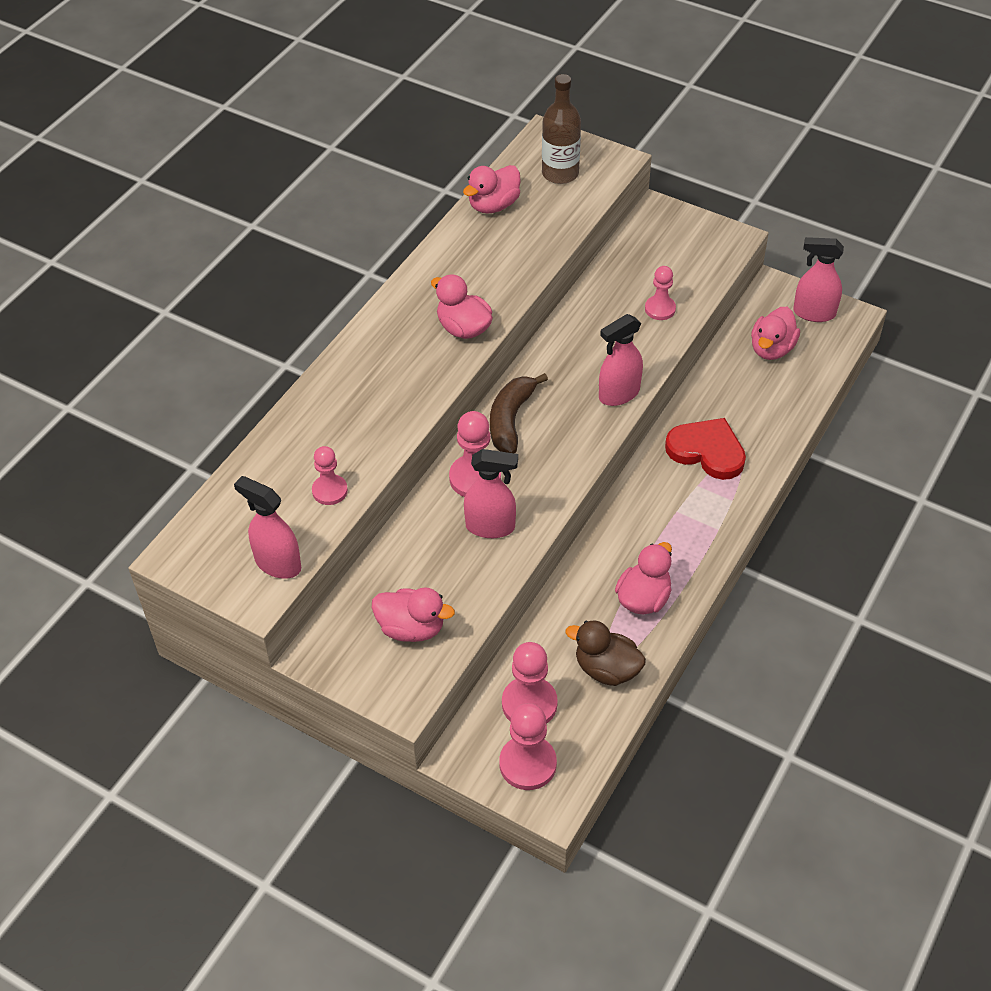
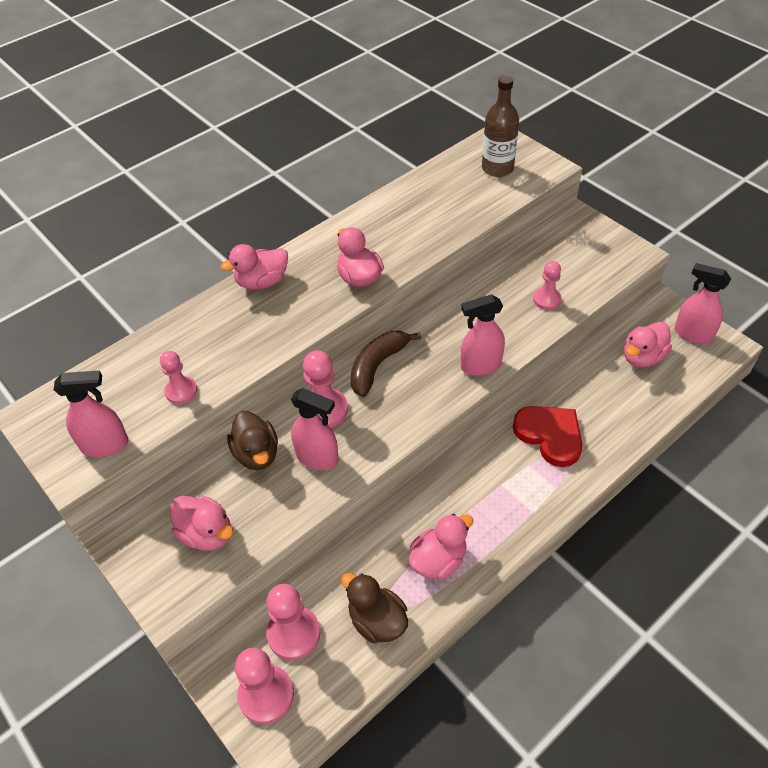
camera: 20 degrees right, 0 degrees up
pink spray bottle [234,476,301,579] -> pink spray bottle turned 120 degrees clockwise [54,370,129,457]
pink duck [463,165,521,213] -> pink duck moved to [221,244,288,290]
none -> brown duck [227,411,278,470]

